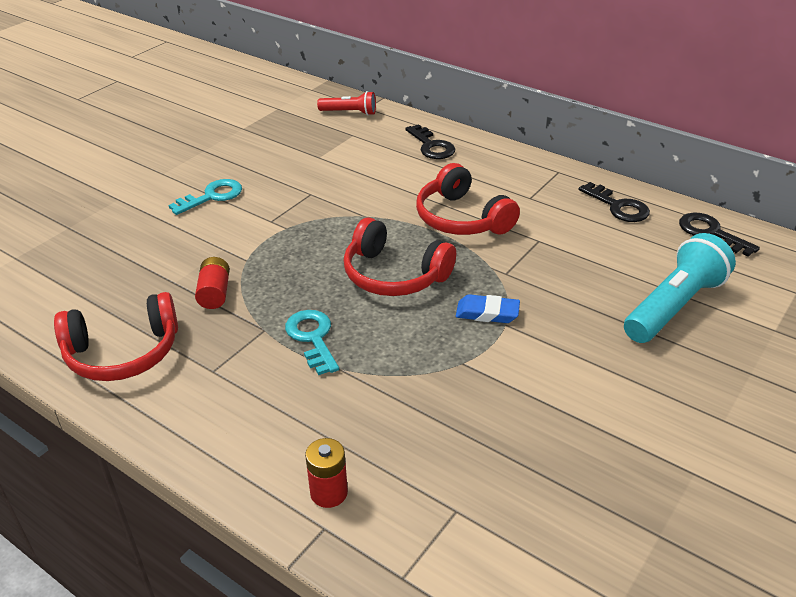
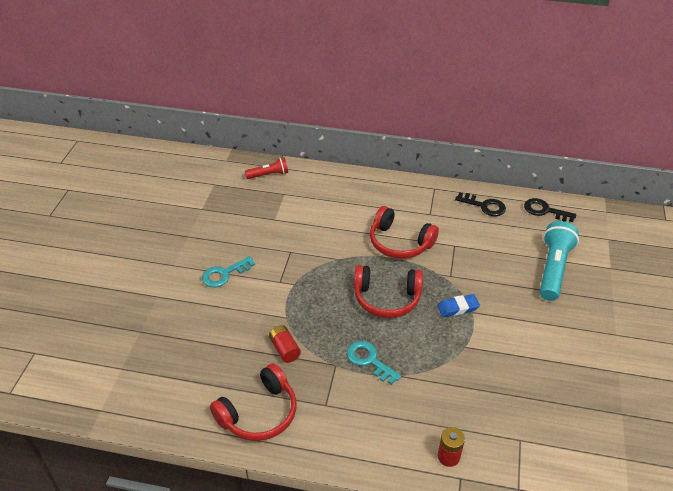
camera: 25 degrees left, 5 degrees up
turquoise key [168,179,242,215] -> turquoise key turned 150 degrees counterclockwise [202,256,255,287]
black key [405,124,455,159] -> none

